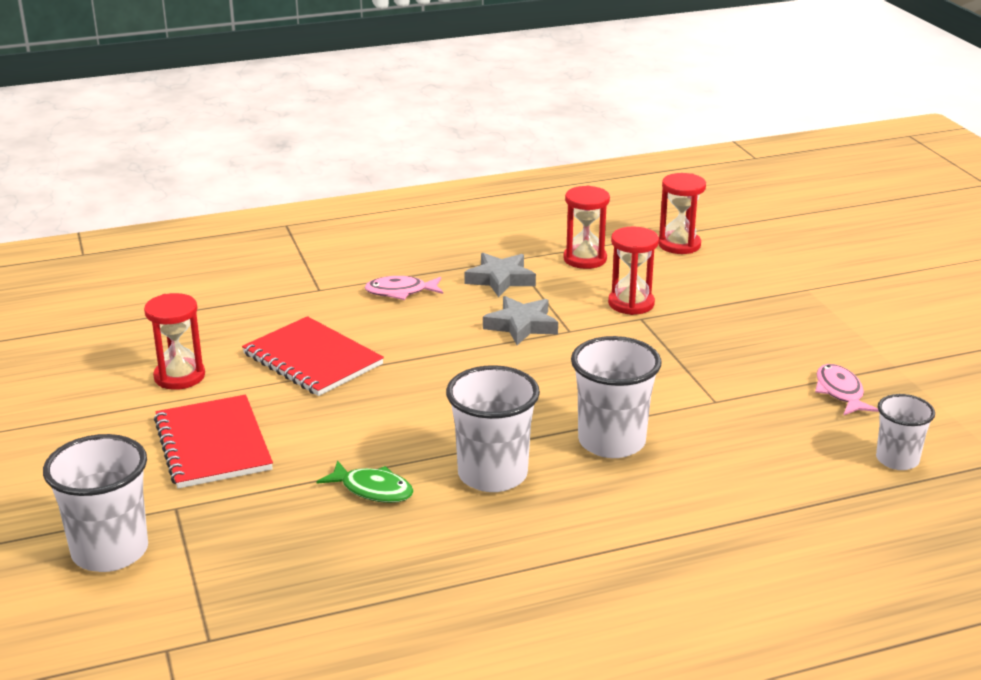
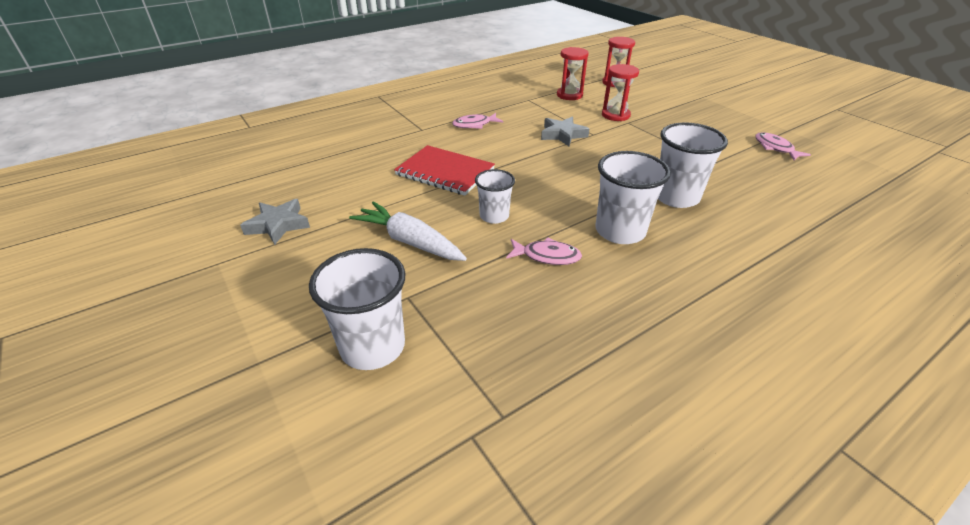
camera: 15 degrees left, 10 degrees up
red hourglass [144,293,205,390] -> none
red notebook [154,395,273,489] -> white carrot [349,201,467,261]
green fish [317,460,414,503] -> pink fish [506,237,582,265]
grey star [464,253,536,297] -> grey star moved to [240,199,310,245]
white cup [876,394,935,470] -> white cup moved to [475,169,515,224]

